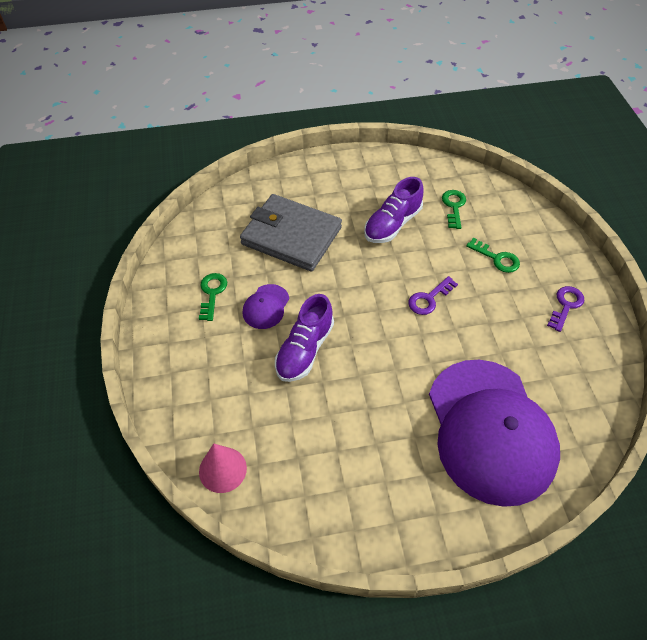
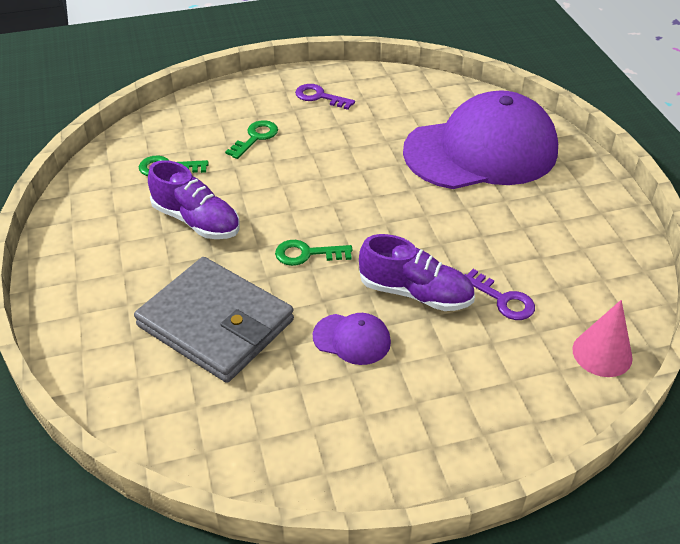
camera: 95 degrees left, 10 degrees down
green key [199,273,227,321] -> green key moved to [275,240,353,266]
grey wallet [240,194,342,272] -> grey wallet turned 75 degrees counterclockwise [134,257,294,383]
purple key [409,276,458,315] -> purple key moved to [465,269,535,320]

